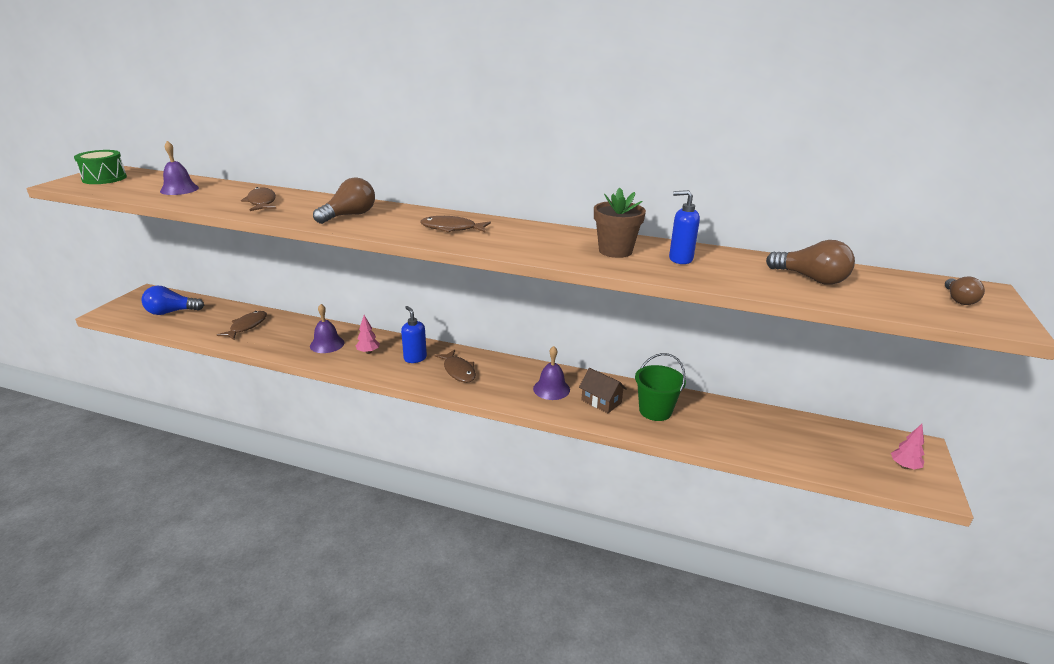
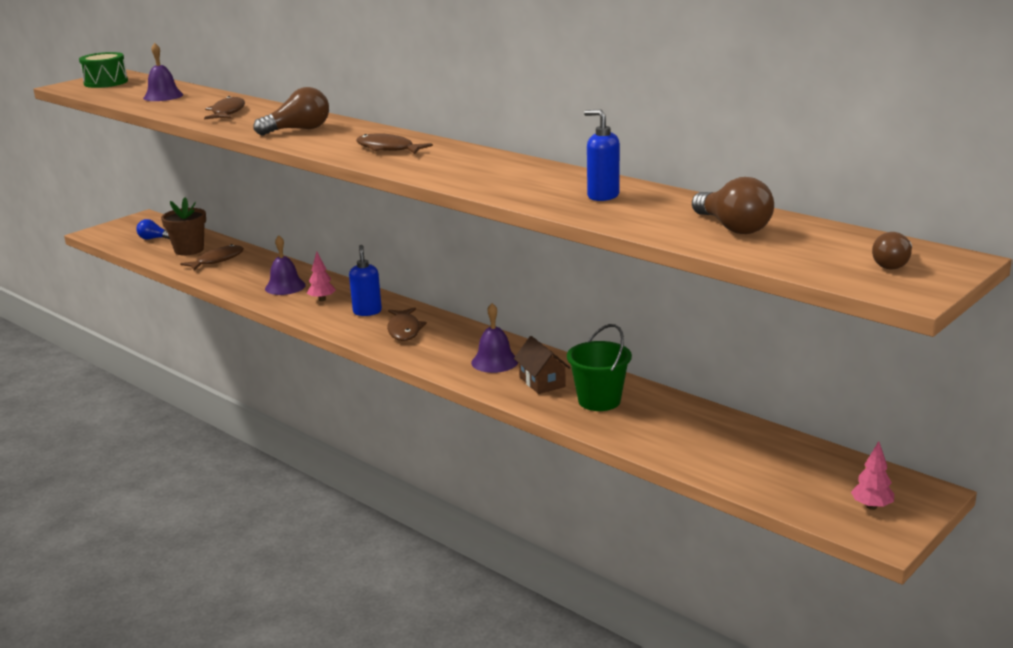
camera: 25 degrees right, 5 degrees down
blue light bulb [141,286,204,315] -> blue light bulb [136,219,170,240], size x0.61
brown flower pot [594,188,646,258] -> brown flower pot moved to [161,197,206,256]

